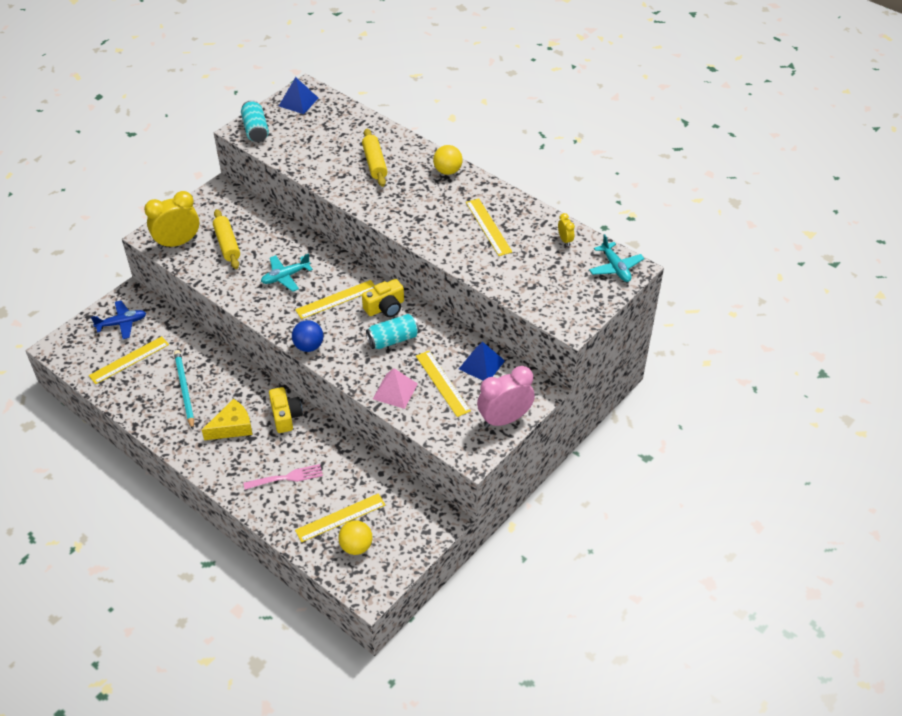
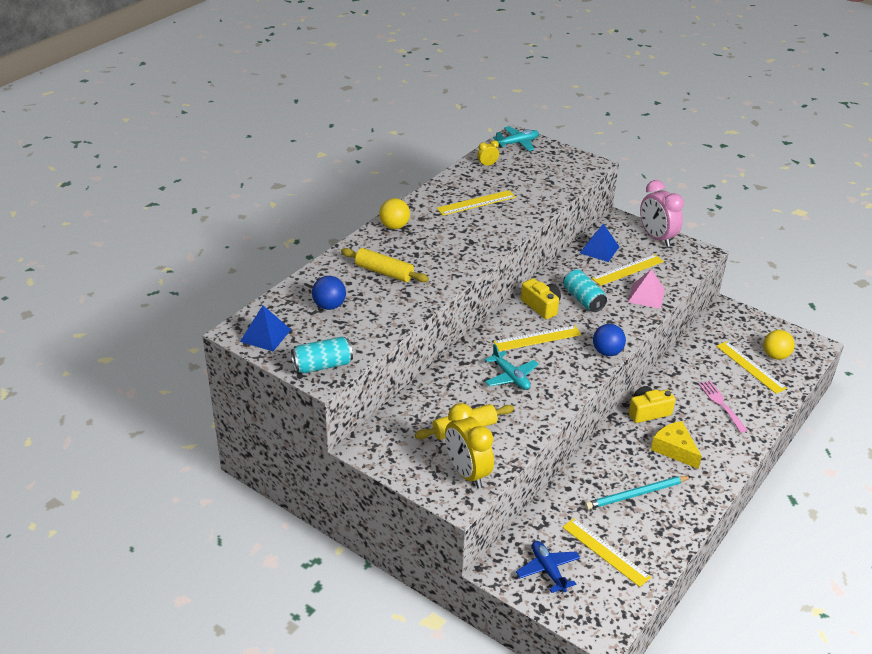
camera: 95 degrees left, 10 degrees down
yellow ruler [295,280,375,319] -> yellow ruler turned 75 degrees counterclockwise [494,326,581,351]
yellow rolling pin [362,129,388,187] -> yellow rolling pin turned 45 degrees clockwise [341,248,429,282]
none -> blue ball [312,276,346,310]

